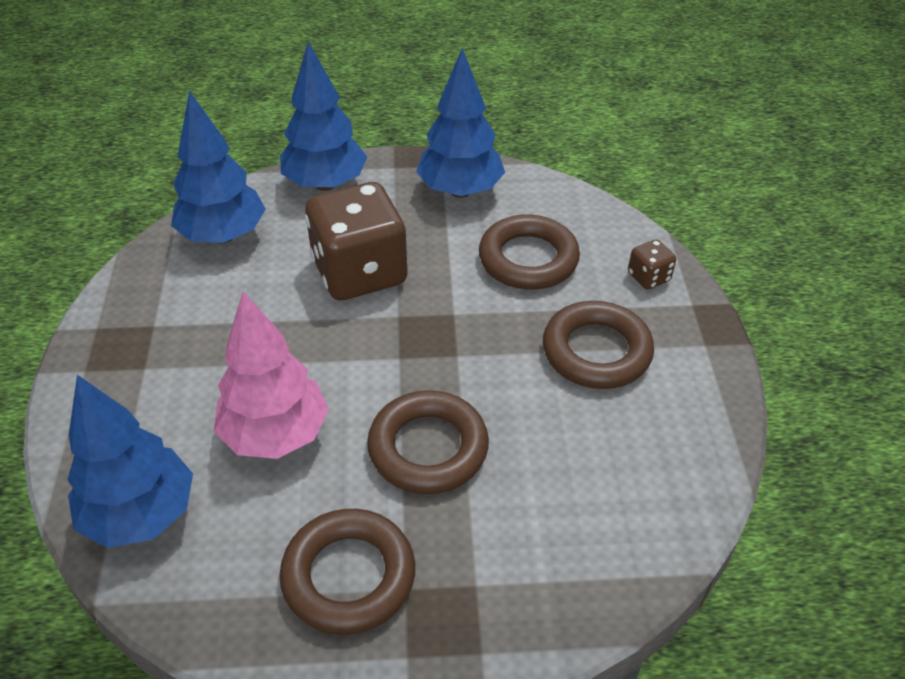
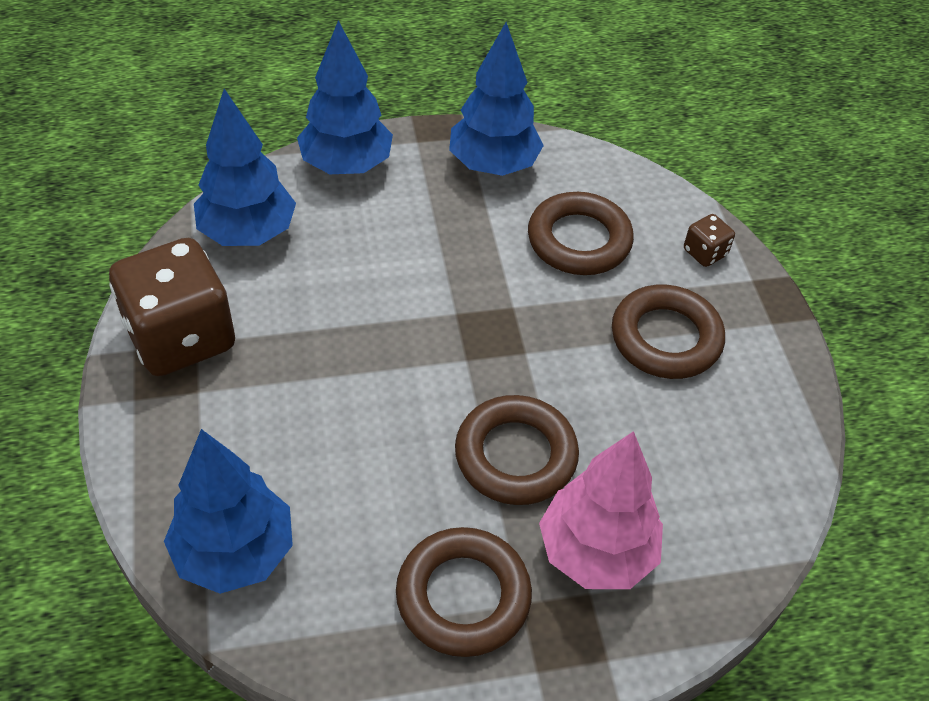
camera: 10 degrees left, 5 degrees up
pink tree [214,291,329,459] -> pink tree moved to [539,431,663,589]
brown dice [305,182,408,301] -> brown dice moved to [109,238,235,376]

